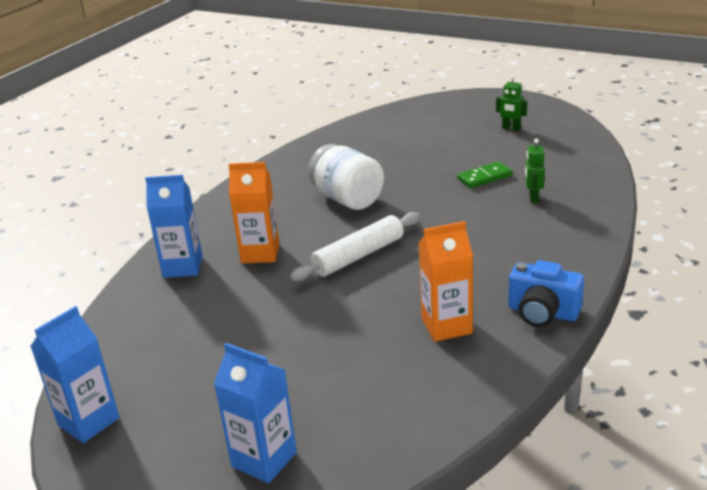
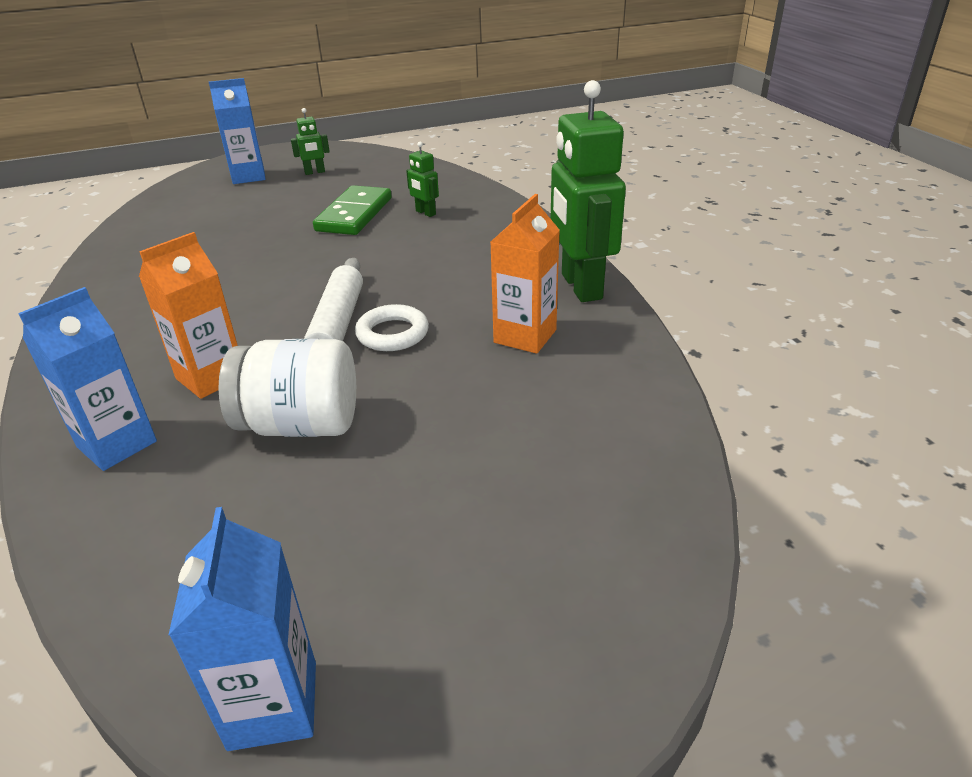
camera: 50 degrees left, 5 degrees up
blue carton [214,343,297,483] -> blue carton moved to [209,78,266,184]
white jar [308,144,384,210] -> white jar moved to [218,339,356,437]
green domino [457,161,512,188] -> green domino [313,185,392,235], size x1.60
blue camera [508,260,584,327] -> green robot [551,80,626,302]
none -> white ring [355,304,429,351]

